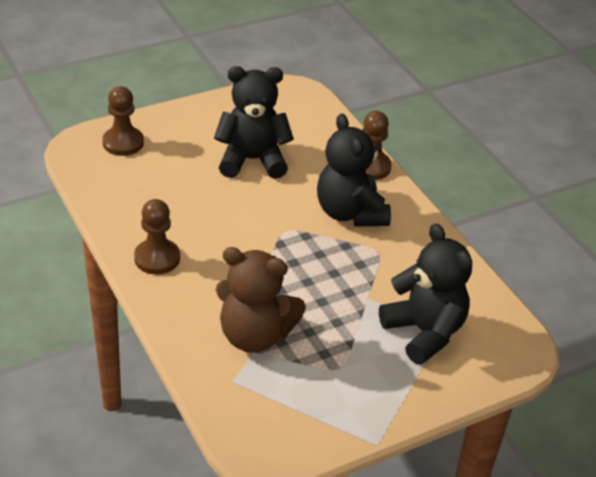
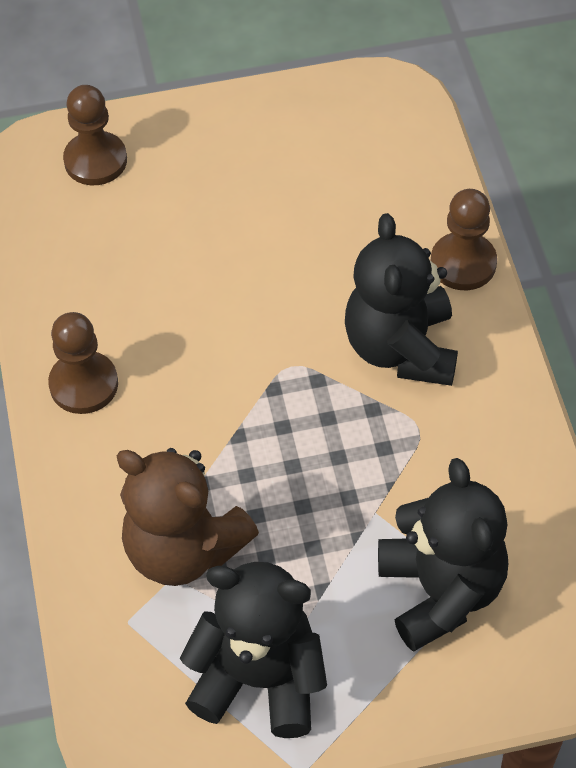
camera: 20 degrees right, 15 degrees up
black teddy bear [214,66,294,179] -> black teddy bear moved to [180,562,327,738]

